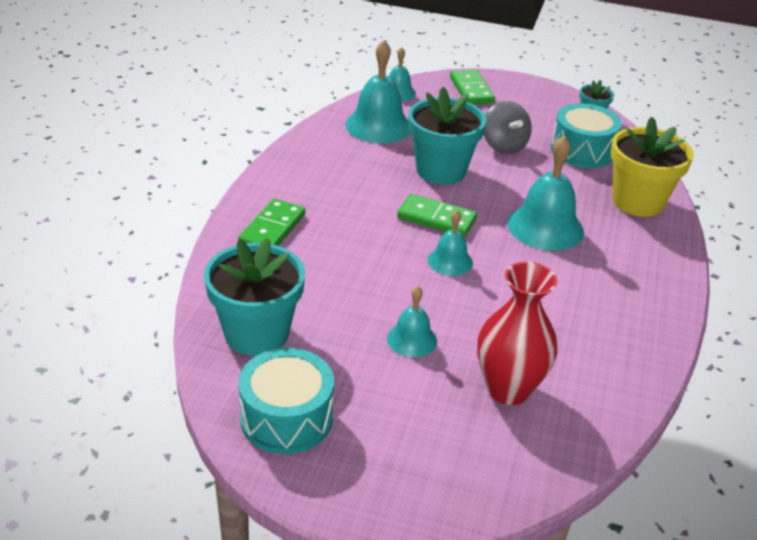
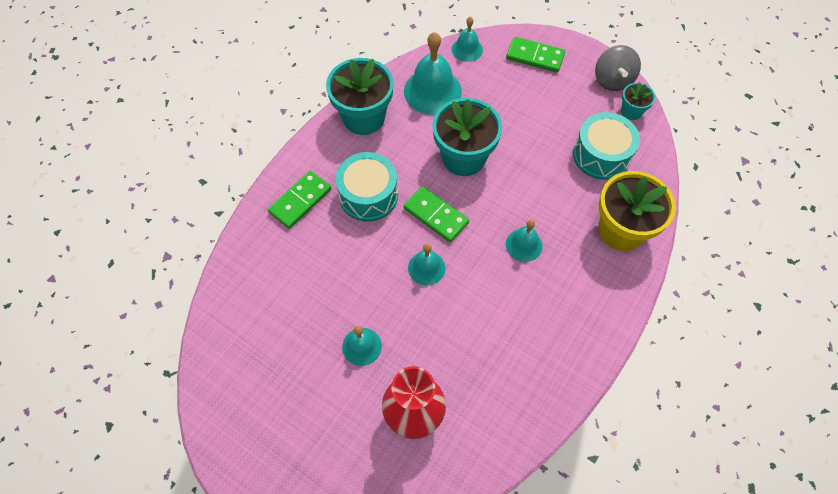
camera: 20 degrees right, 25 degrees up
turquoise flower pot [204,237,305,356] -> turquoise flower pot moved to [326,58,394,135]
turquoise drum [238,348,334,454] -> turquoise drum moved to [335,152,398,222]
green domino [450,70,495,105] -> green domino turned 75 degrees counterclockwise [506,37,565,73]
grey spinning top [484,101,532,154] -> grey spinning top moved to [595,45,641,91]
turquoise bell [508,135,584,251] -> turquoise bell [506,220,543,262], size x0.56

